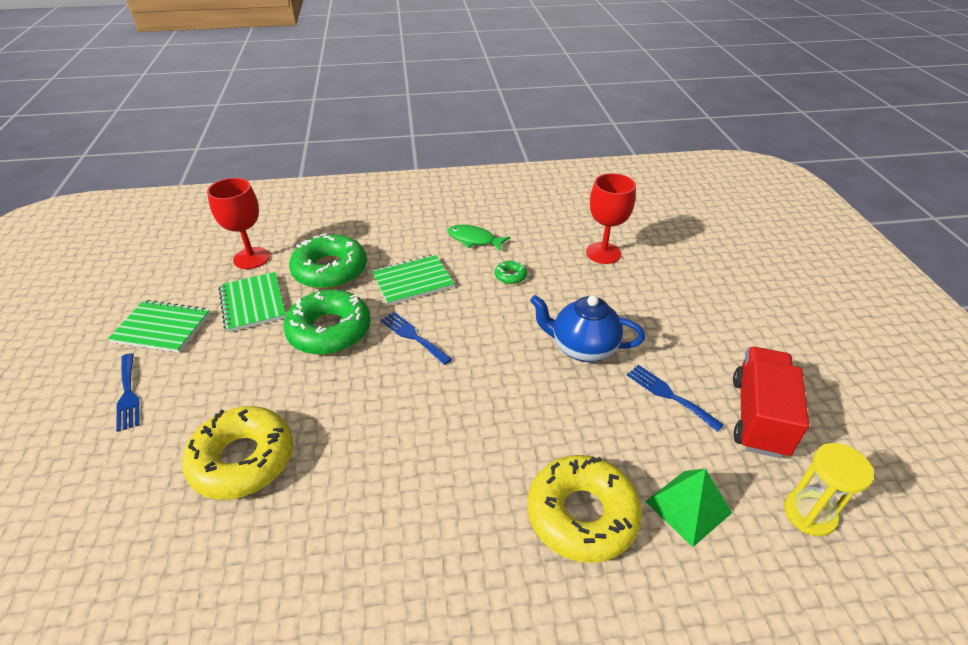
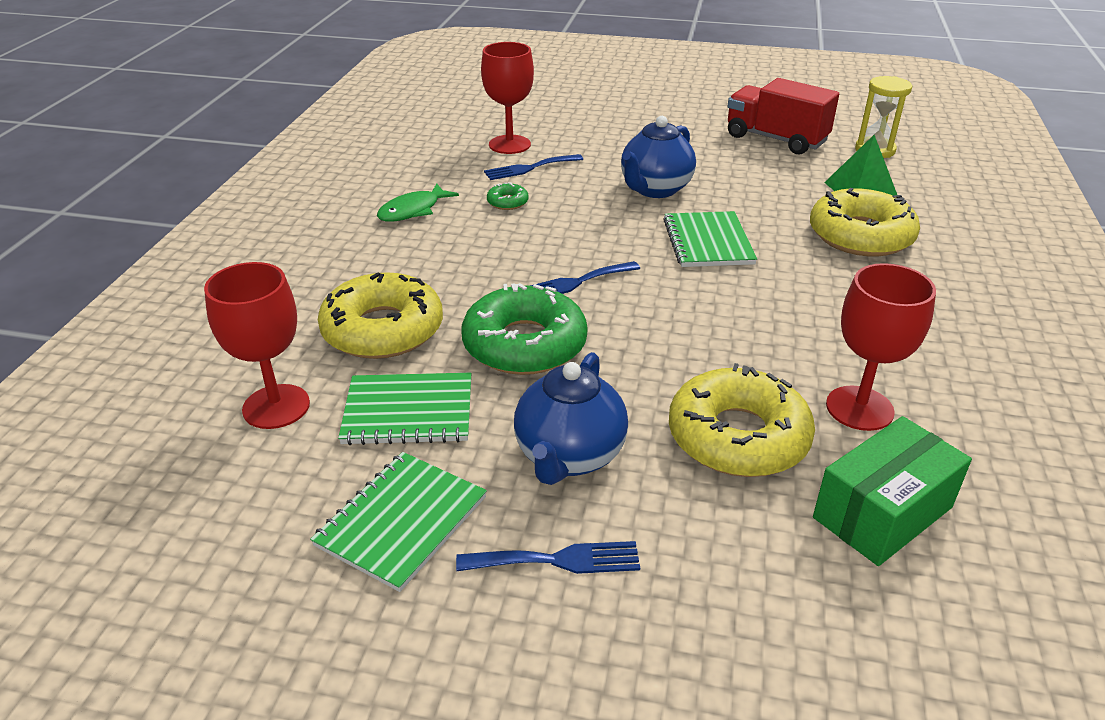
camera: 70 degrees left, 5 degrees down
green donut [289,233,367,289] -> yellow donut [318,272,443,359]
green notebook [372,254,455,306] -> green notebook moved to [663,211,757,267]
blue fork [627,365,724,432] -> blue fork moved to [484,154,583,180]
none -> blue teapot [514,352,628,485]
none -> green box [813,416,972,566]
none -> red goblet [826,263,936,431]

